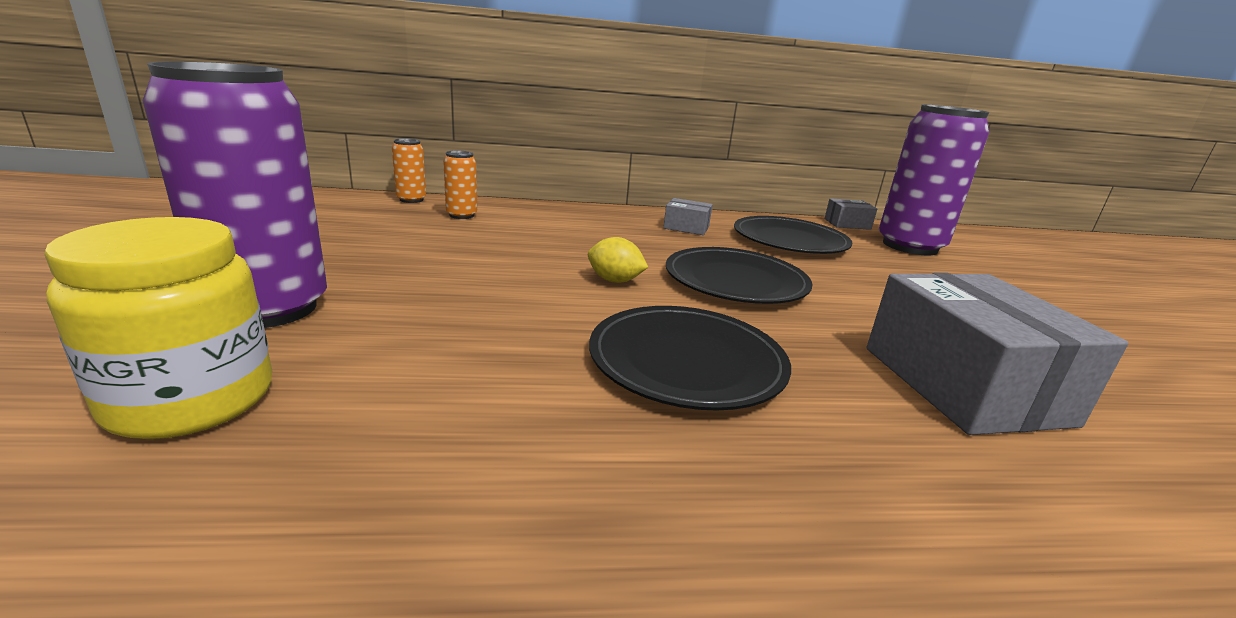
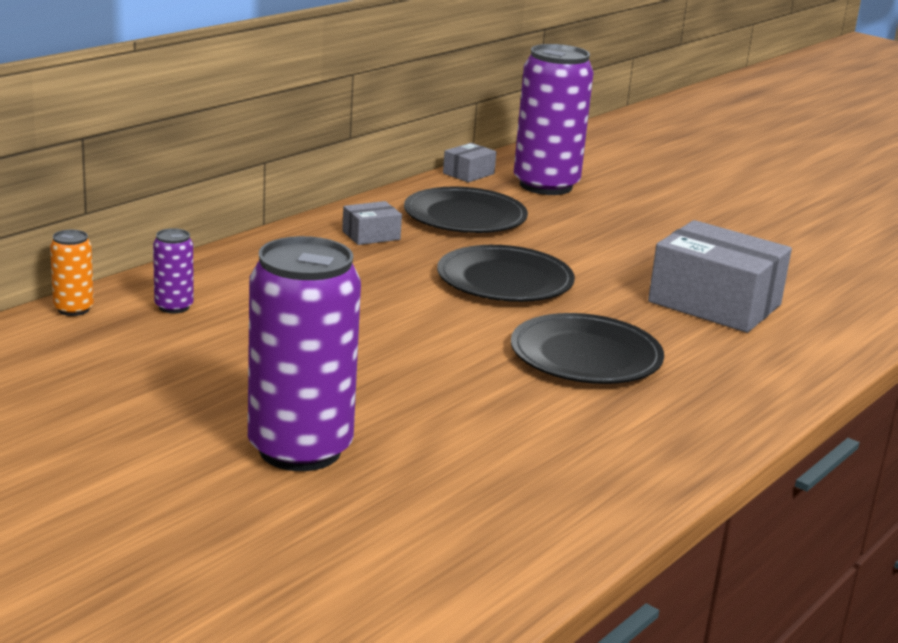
camera: 45 degrees left, 0 degrees up
yellow jar [44,217,272,439] -> none
orange can [443,151,477,219] -> purple can [153,228,194,313]
yellow lemon [588,237,648,283] -> none

